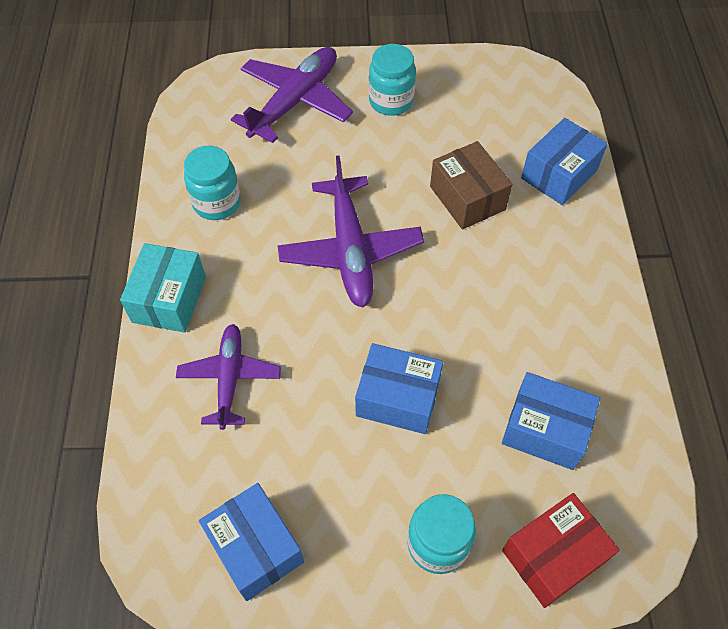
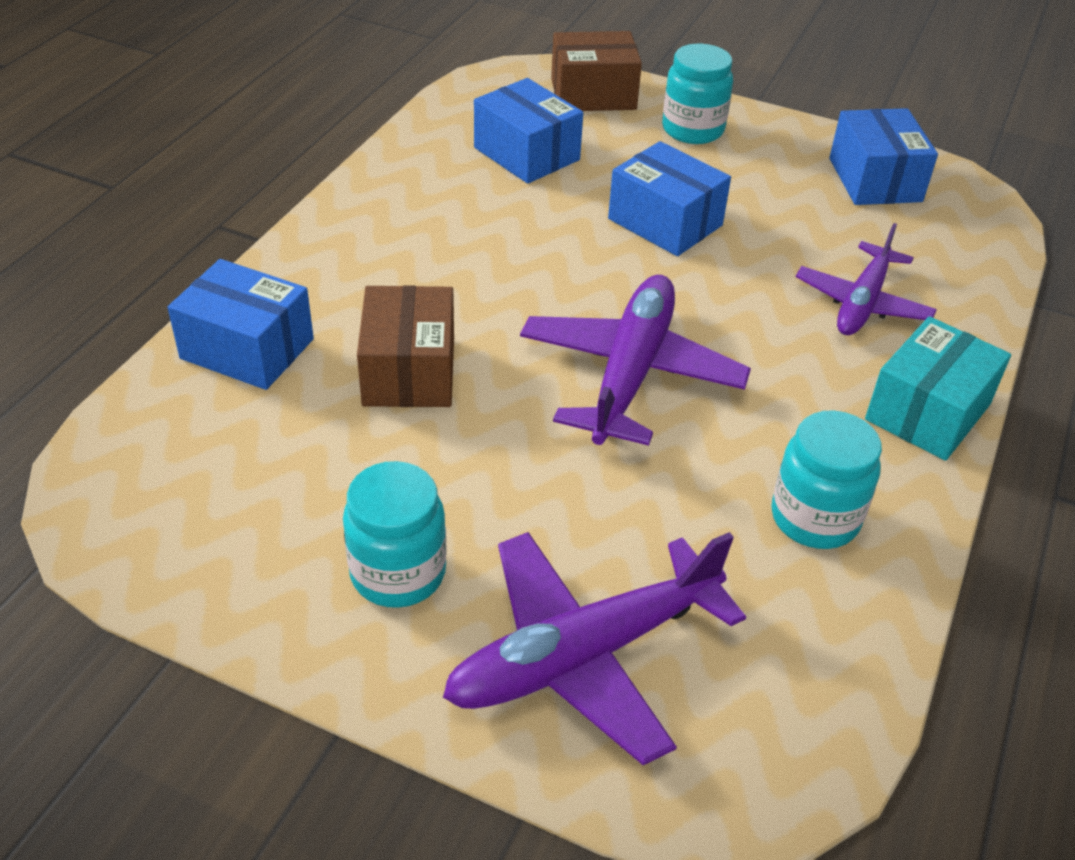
camera: 155 degrees left, 15 degrees down
red box [502,493,620,608] -> brown box [551,31,642,111]
blue box [521,118,607,205] -> blue box turned 45 degrees clockwise [167,259,314,390]

